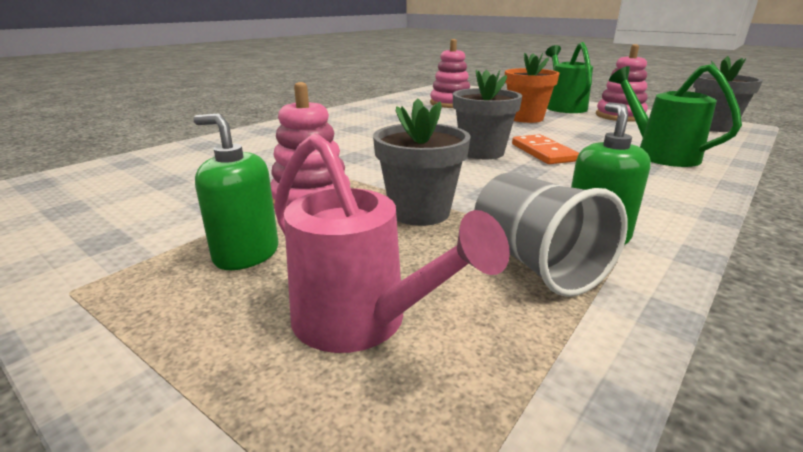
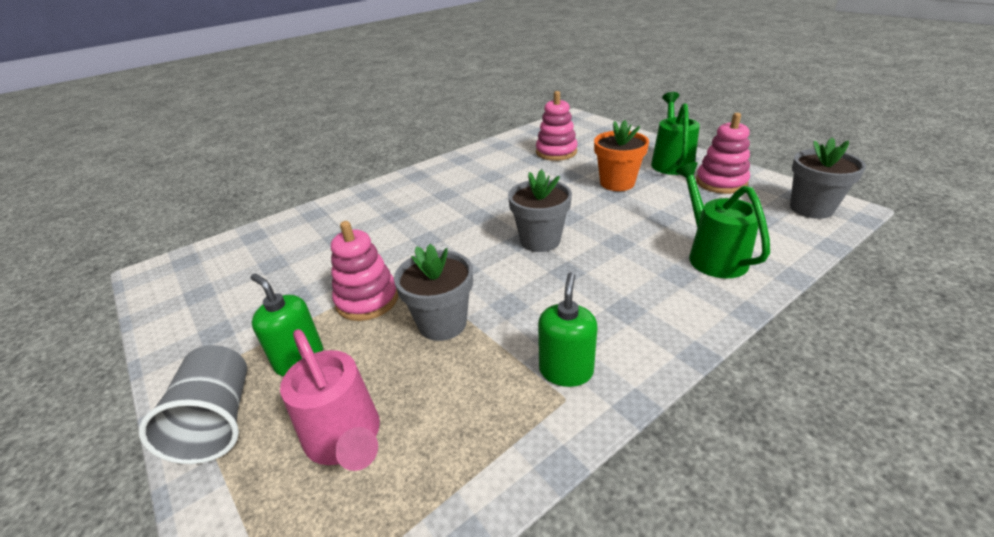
camera: 15 degrees right, 10 degrees up
grey cup [474,172,628,297] -> grey cup moved to [139,345,247,464]
orange domino [512,134,579,164] -> none

